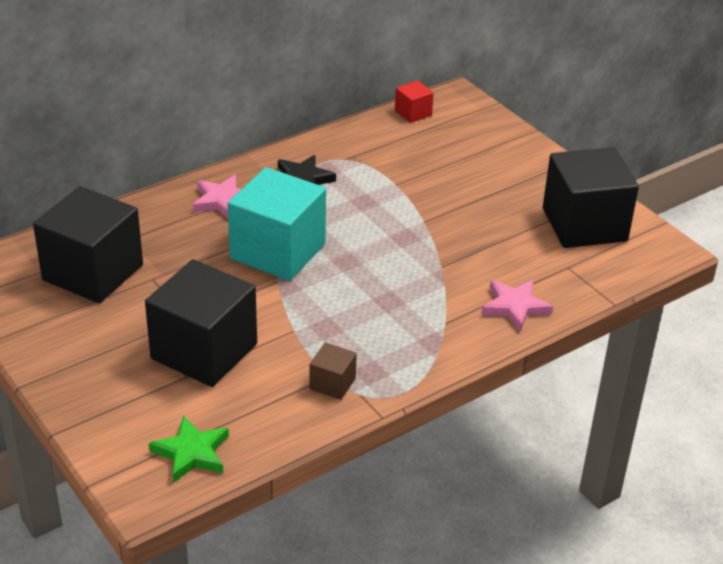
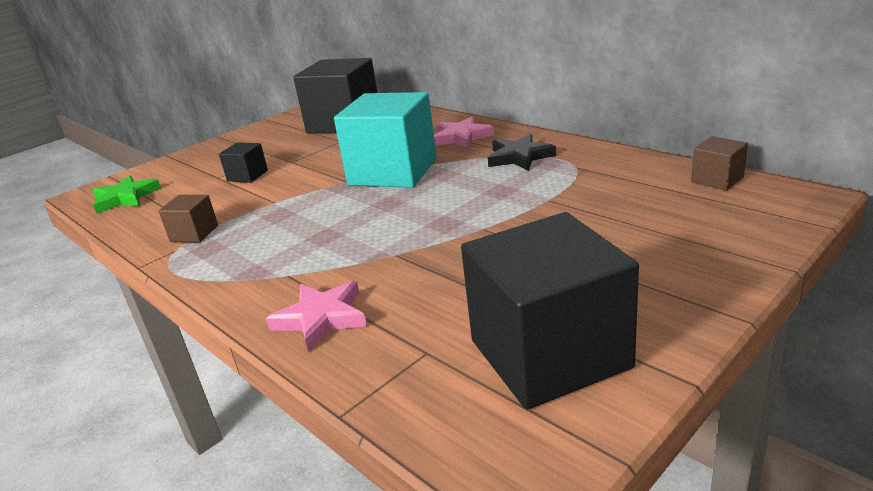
camera: 85 degrees right, 10 degrees down
black cube [145,259,257,387] -> black cube [219,142,268,183], size x0.45
red cube [395,80,434,123] -> brown cube [691,136,748,190]

